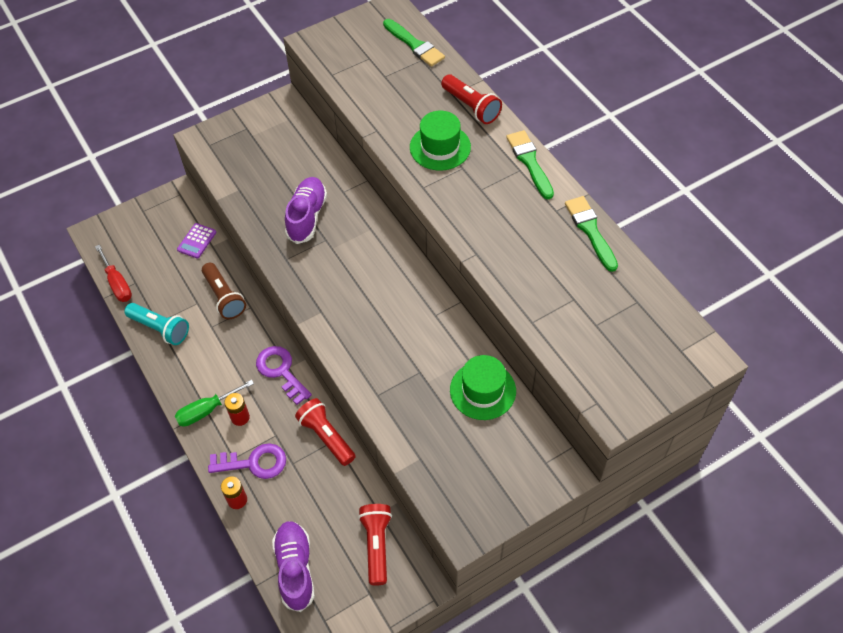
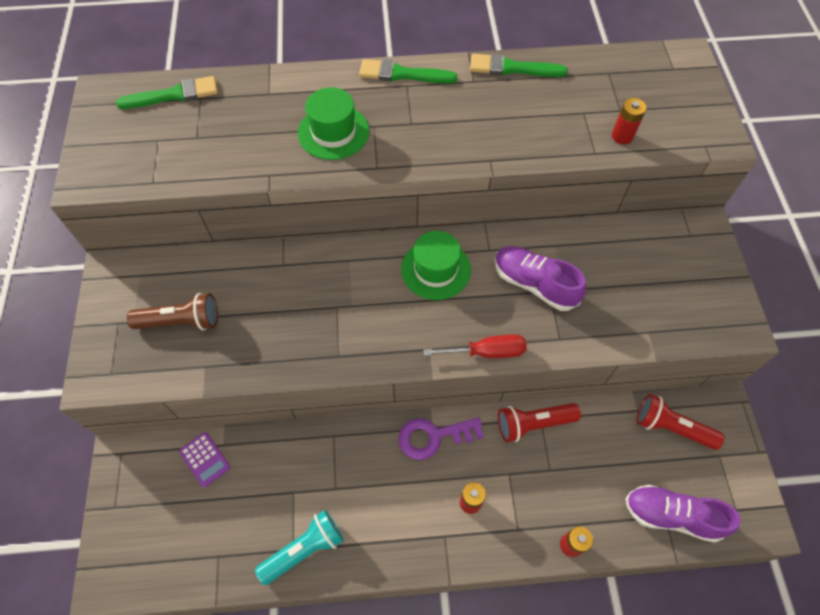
camera: 65 degrees left, 5 degrees up
red screwdriver [95,245,132,302] -> red screwdriver moved to [424,334,527,358]
green screwdriver [175,380,254,427] -> none
brown flashlight [202,263,246,319] -> brown flashlight moved to [127,293,218,331]
purple key [208,443,286,479] -> none
purple shoe [285,177,327,244] -> purple shoe moved to [495,246,586,311]
red flashlight [441,75,502,124] -> none
green hat [450,355,516,420] -> green hat moved to [401,231,471,300]
none -> red battery [612,98,646,144]

